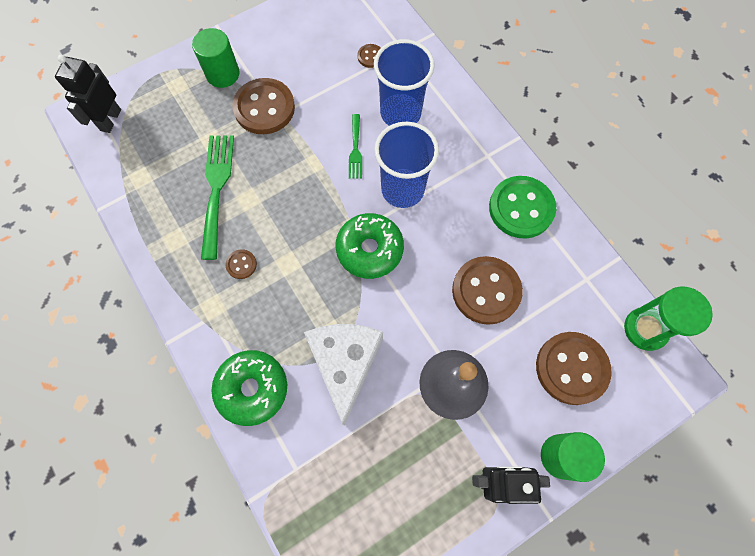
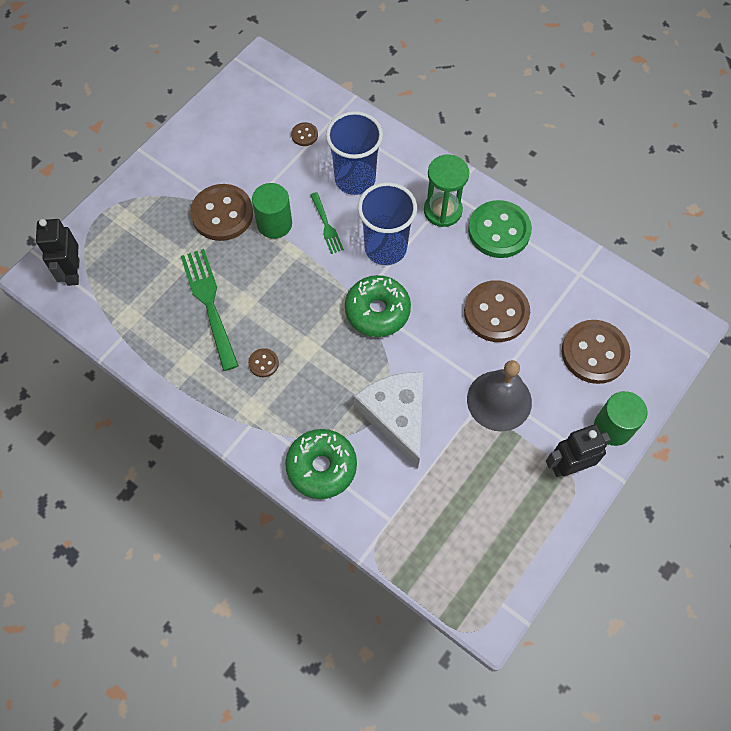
camera: 20 degrees left, 5 degrees down
green cylinder [192,28,240,88] -> green cylinder moved to [252,183,292,239]
green hourglass [624,286,713,351] -> green hourglass moved to [424,154,469,227]

